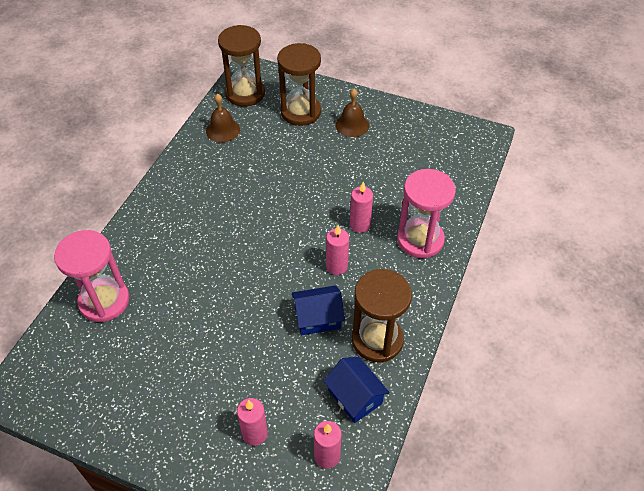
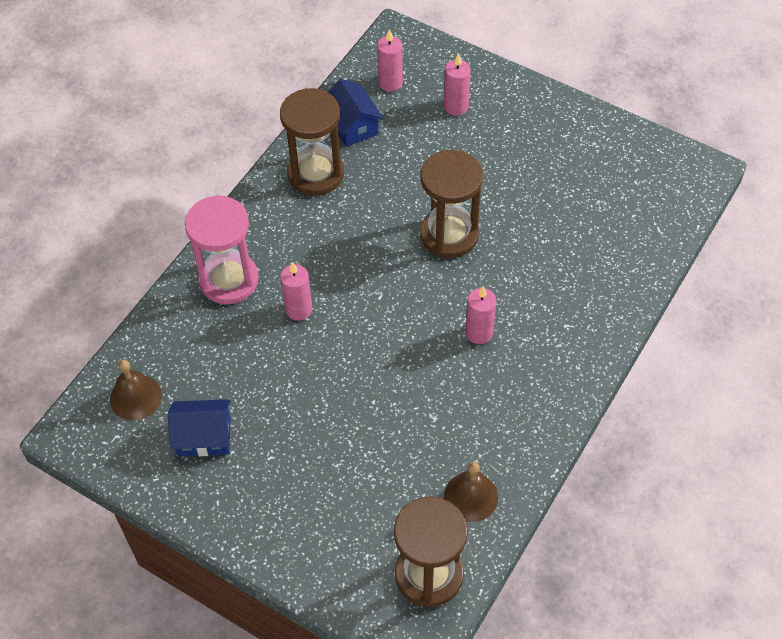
camera: 170 degrees left, 5 degrees up
pink hourglass [54,230,129,322] -> none
brown hourglass [277,43,321,126] -> brown hourglass moved to [420,150,483,258]
blue house [292,285,345,335] -> blue house moved to [168,399,230,456]
pink candle [326,225,349,275] -> pink candle moved to [465,286,496,344]
brown bell [335,89,369,137] -> brown bell moved to [110,360,162,420]

